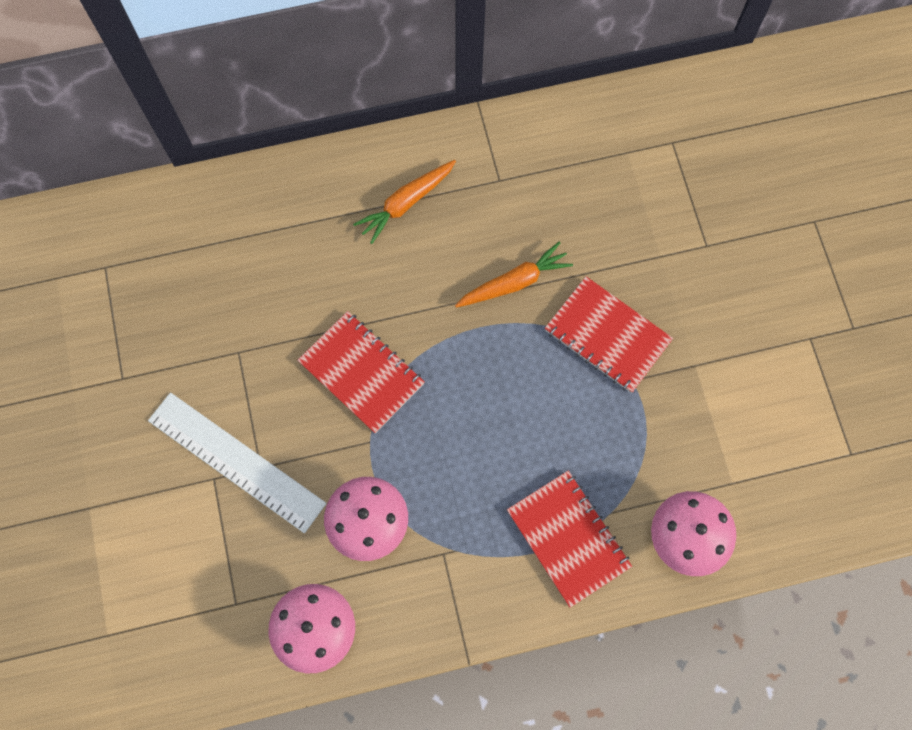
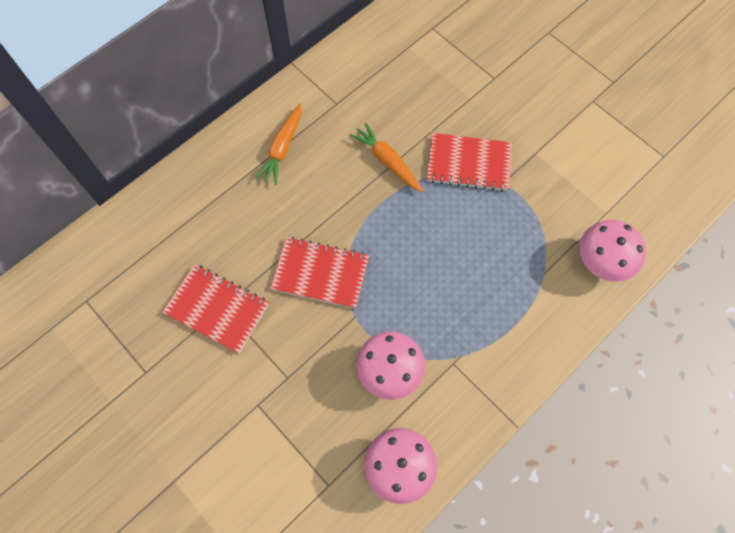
camera: 30 degrees left, 5 degrees down
white ruler [148,392,326,533] -> none
orange carrot [455,242,573,307] -> orange carrot turned 75 degrees counterclockwise [350,123,423,192]
red notebook [507,471,632,608] -> red notebook moved to [162,264,269,353]

